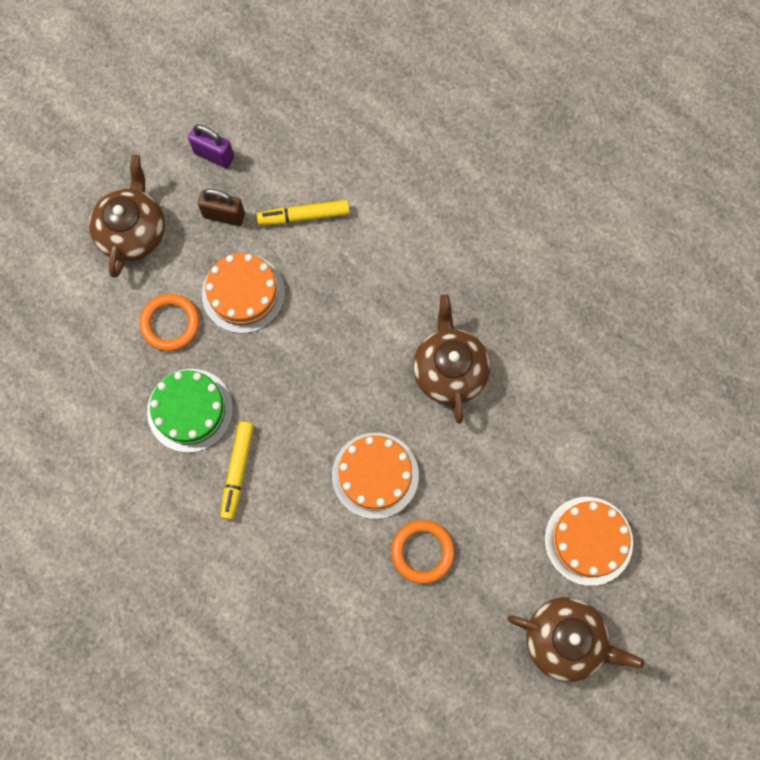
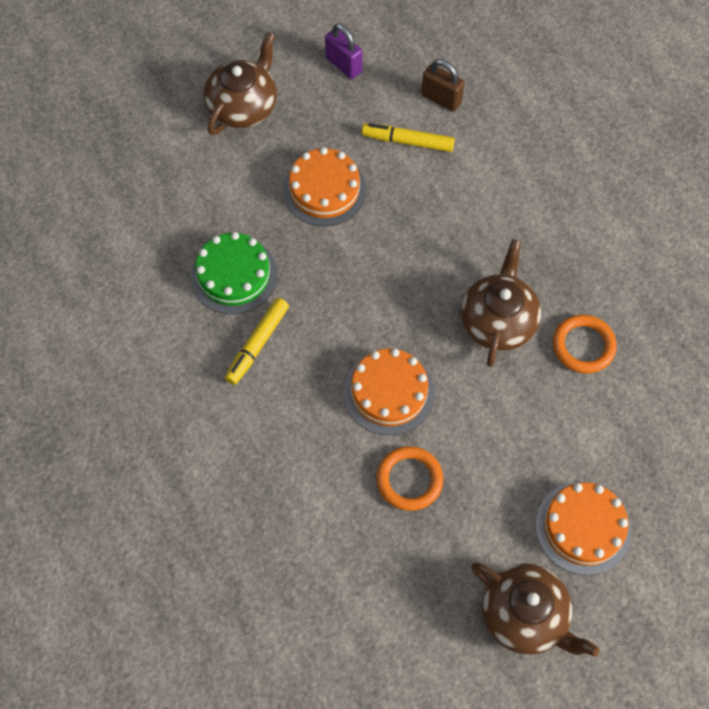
camera: 20 degrees right, 10 degrees down
orange ring [140,294,200,351] -> orange ring moved to [553,315,617,373]
brown padlock [198,189,245,226] -> brown padlock moved to [421,59,465,112]

